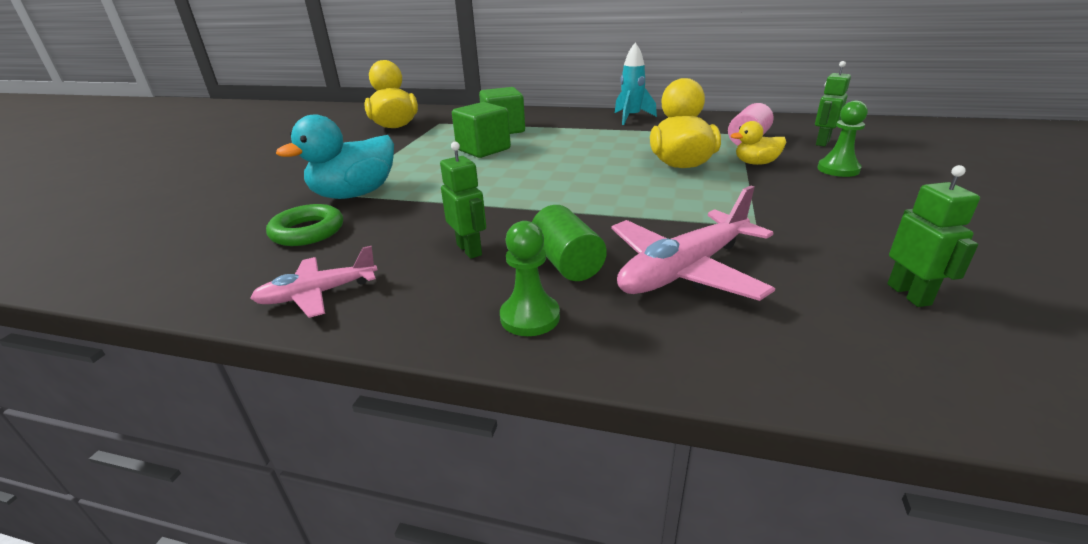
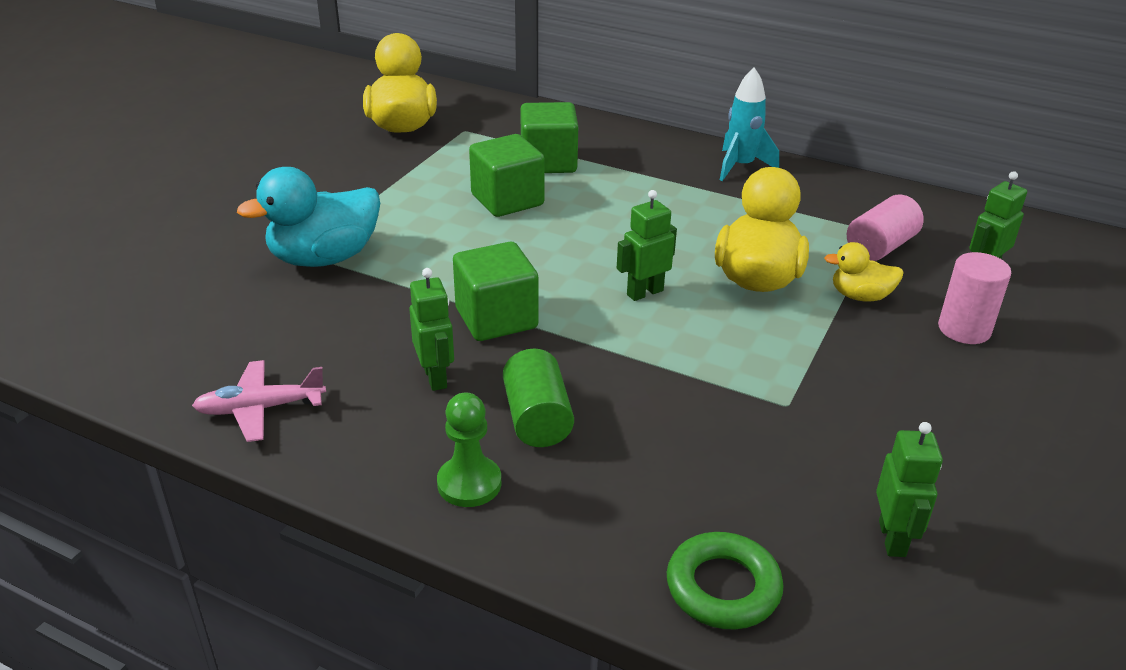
camera: 10 degrees right, 5 degrees up
green ring [266,204,343,246] -> green ring moved to [667,532,784,630]
pink plane [612,186,775,301] -> none
green pawn [817,101,868,177] -> pink cylinder [938,252,1011,344]
none -> green cube [453,242,539,341]
none -> green robot [617,190,677,301]

